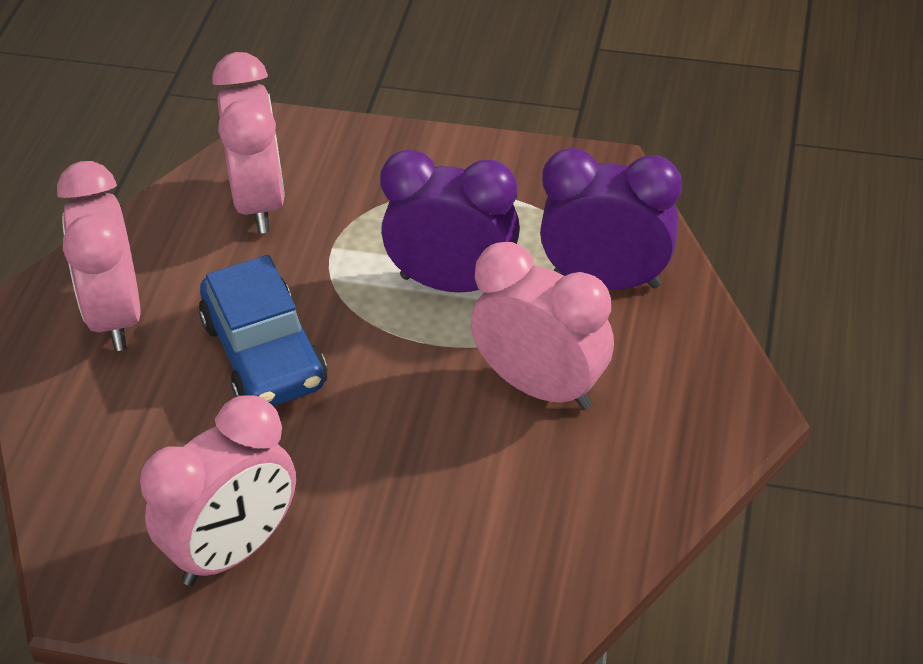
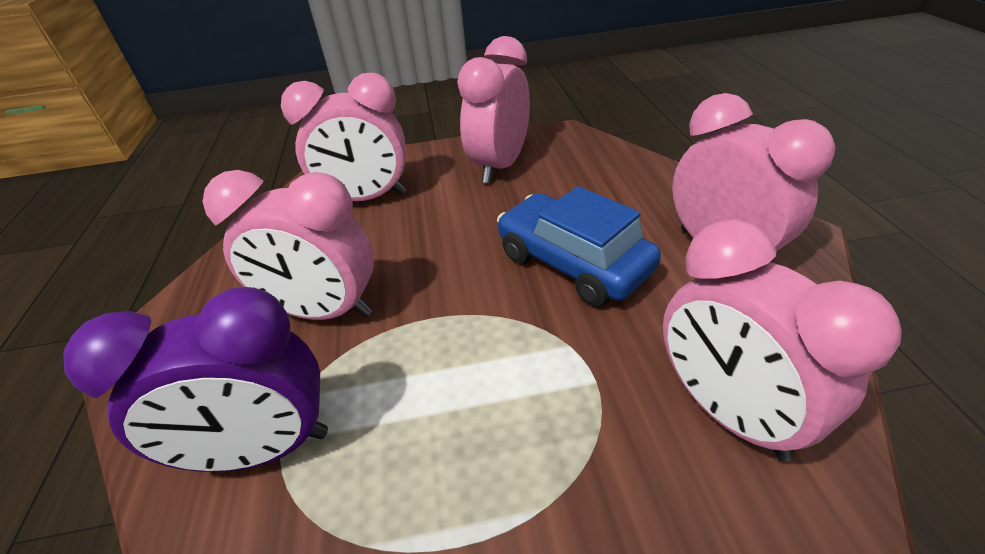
camera: 160 degrees right, 5 degrees down
purple clock [380,149,520,293] -> none
none -> pink clock [281,73,406,201]

